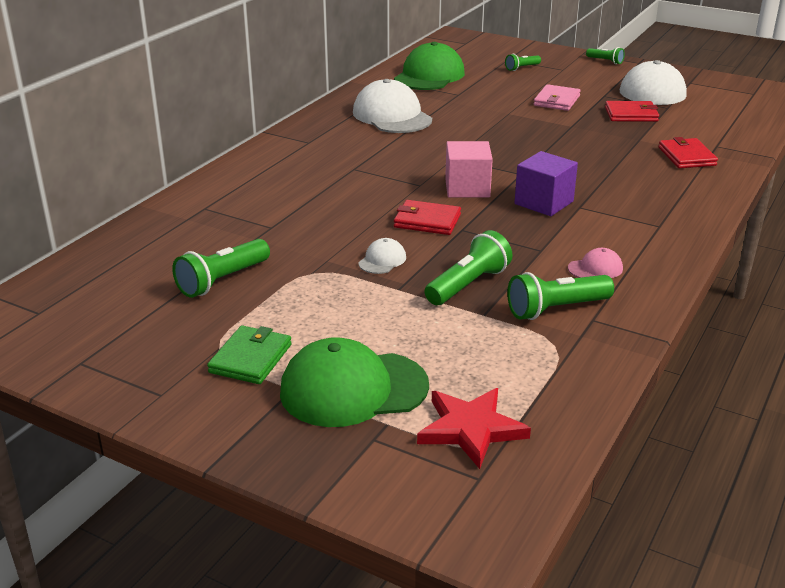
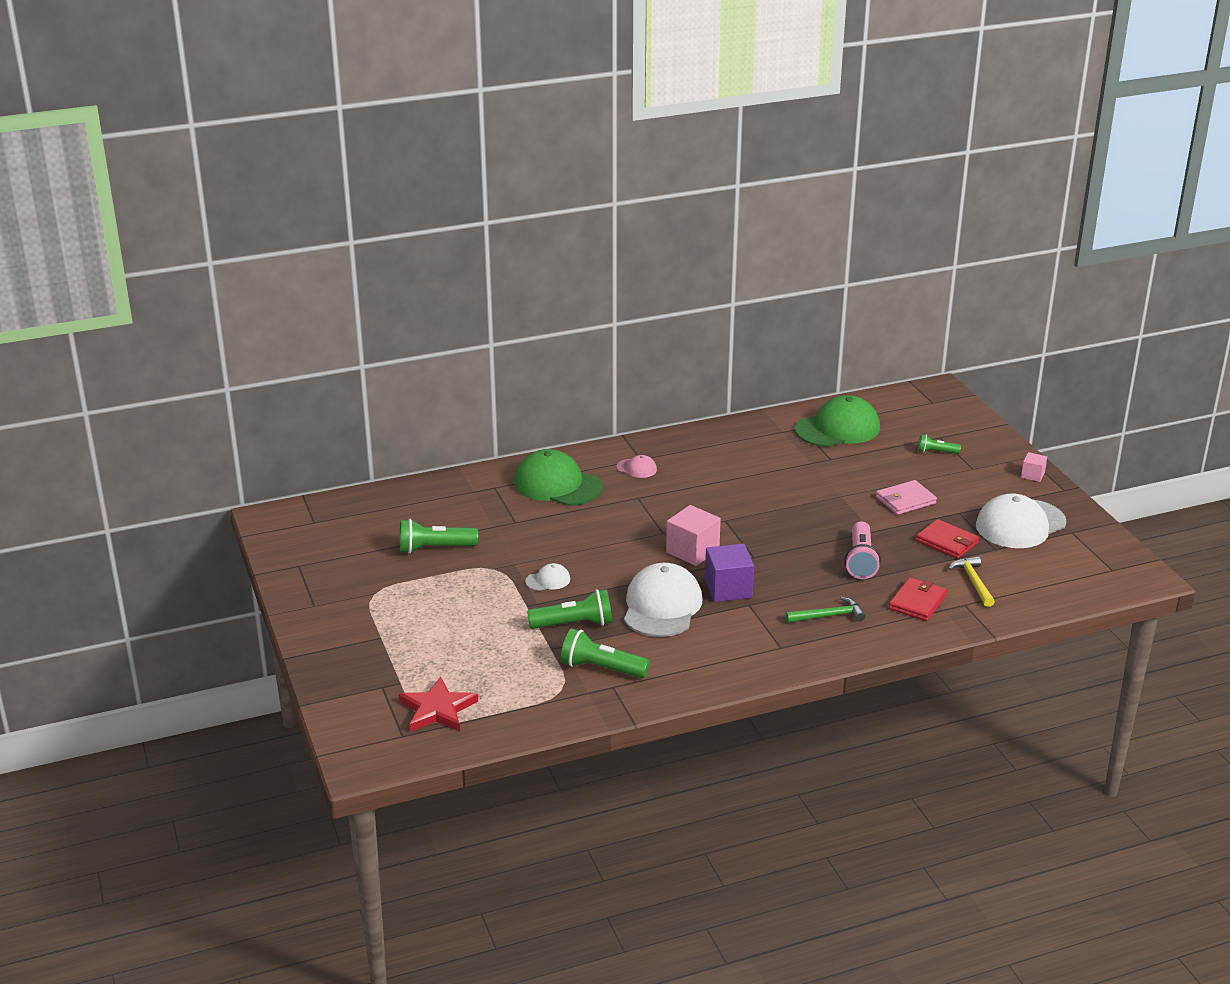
camera: 40 degrees right, 0 degrees up
green wallet [207,325,292,384] -> none
green cap [280,337,429,427] -> green cap moved to [514,449,603,506]
white cap [353,79,432,133] -> white cap moved to [624,563,702,637]
red wallet [394,200,461,235] -> none
pink cap [568,248,623,278] -> pink cap moved to [616,455,657,478]
green flashlight [586,47,625,64] -> pink cube [1021,452,1047,482]
none -> green hammer [785,597,865,623]
none -> pink flashlight [845,521,881,579]
none -> yellow hammer [948,556,995,607]

